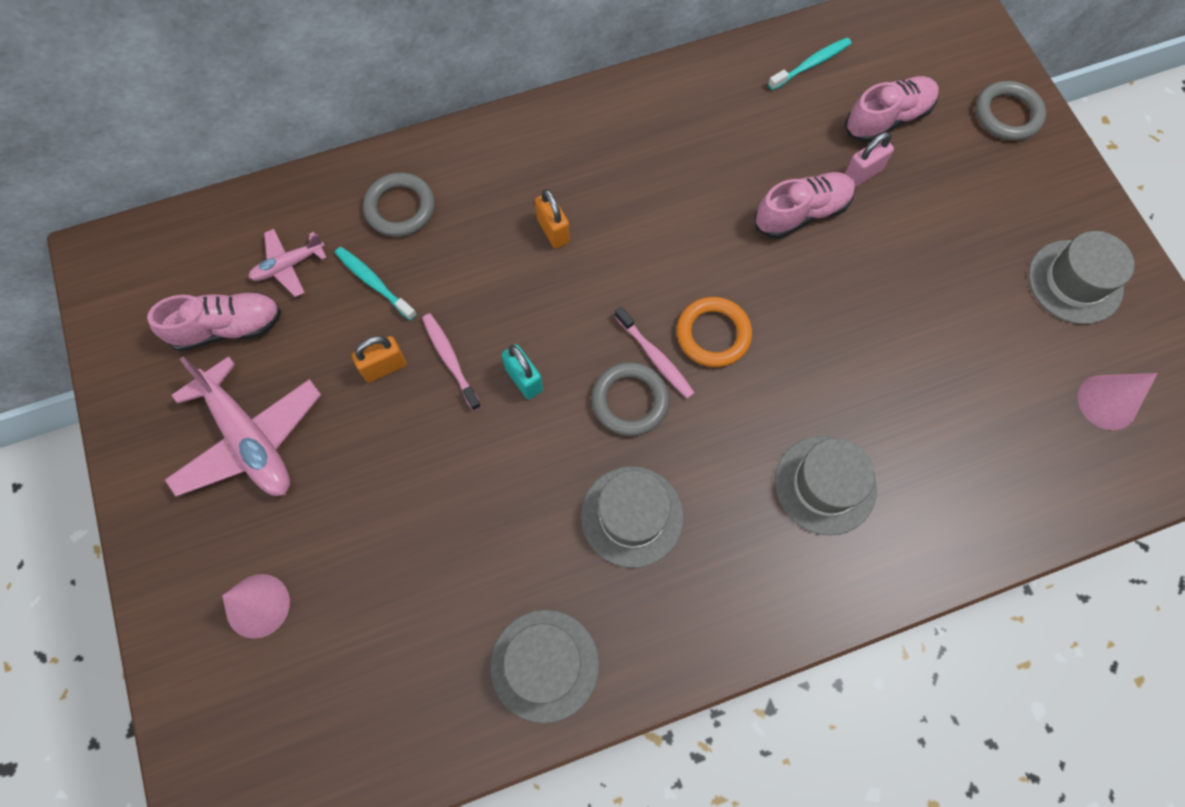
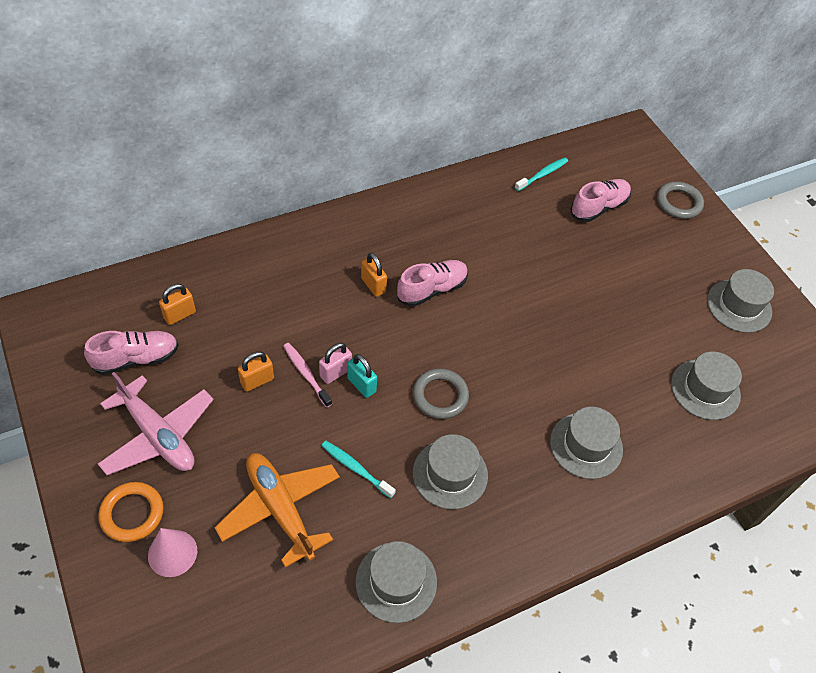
camera: 10 degrees left, 15 degrees down
pink plane [249,229,327,297] -> orange padlock [159,284,196,325]
turquoise toothbrush [335,247,417,321] -> turquoise toothbrush moved to [321,441,396,498]
grey ring [363,173,435,237] -> none
pink toothbrush [614,307,695,399] -> none
orange ring [677,297,752,367] -> orange ring moved to [98,482,163,542]
pink shoe [755,172,856,239] -> pink shoe moved to [397,260,468,307]
pink padlock [844,132,894,187] -> pink padlock moved to [319,343,352,384]
pink cone [1078,373,1158,430] -> none
none -> orange plane [214,453,340,568]
none -> grey hat [671,352,742,420]

